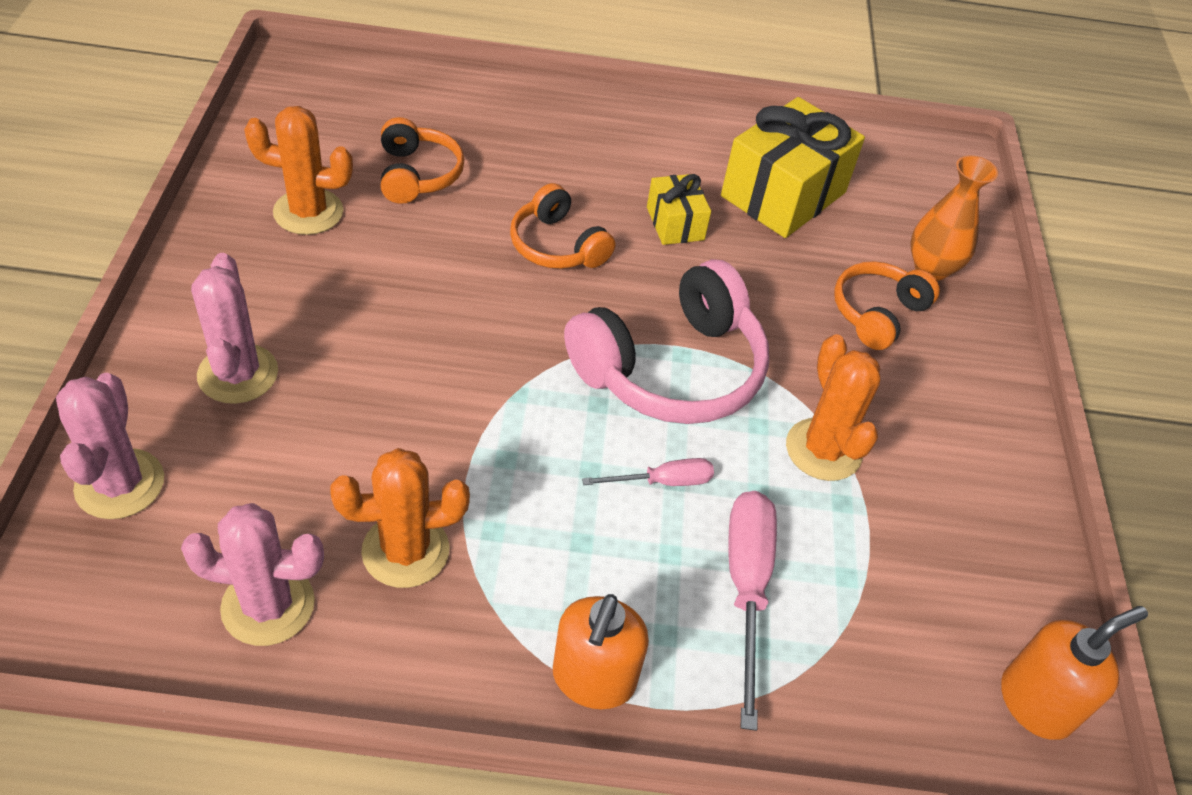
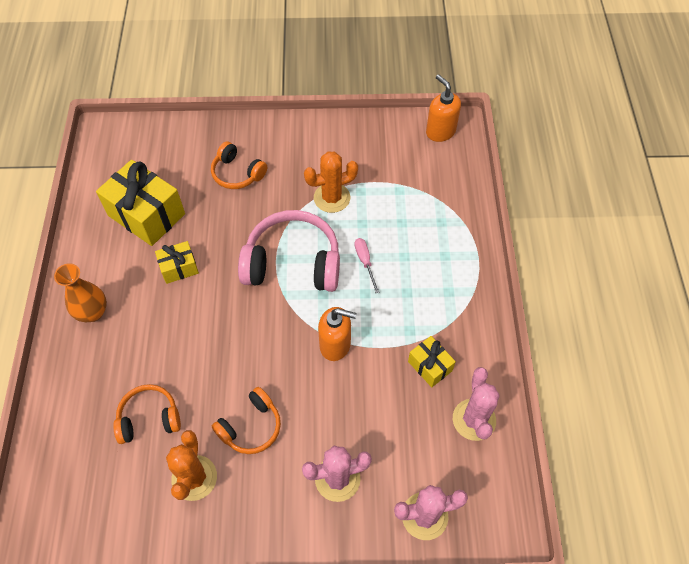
camera: 90 degrees left, 10 degrees up
orange cactus [330,448,470,588] -> yellow gift [408,336,456,387]
orange headphones [510,183,615,269] -> orange headphones moved to [212,387,281,454]
orange soap dispenser [553,594,649,709] -> orange soap dispenser moved to [318,307,357,361]
pink headphones [564,259,769,424] -> pink headphones turned 45 degrees counterclockwise [238,210,340,292]
pink screwdriver [728,491,777,731] -> none
orange vase [910,155,998,280] -> orange vase moved to [54,263,107,322]

